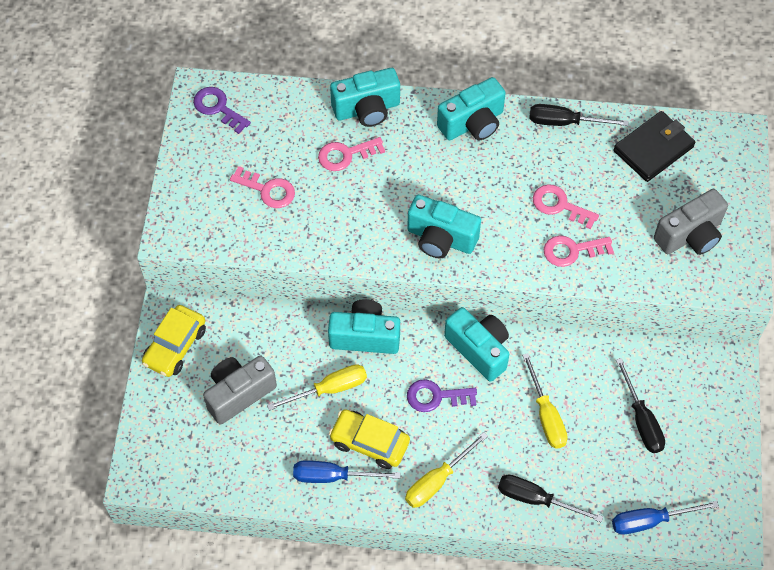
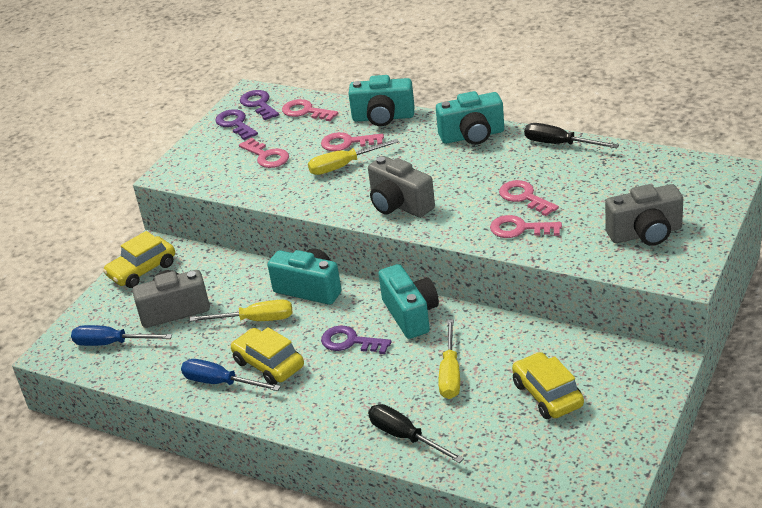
camera: 25 degrees right, 25 degrees down
yellow screwdriver [405,432,488,508] -> yellow screwdriver moved to [308,139,399,175]
turquoise camera [407,195,481,258] -> grey camera [368,156,435,218]
blue screwdriver [612,501,719,534] -> blue screwdriver moved to [71,325,172,346]
black wallet [613,111,695,182] -> none
black screwdriver [616,358,665,453] -> yellow car [512,352,584,419]
none -> purple key [215,109,258,140]
none -> pink key [282,99,338,121]

